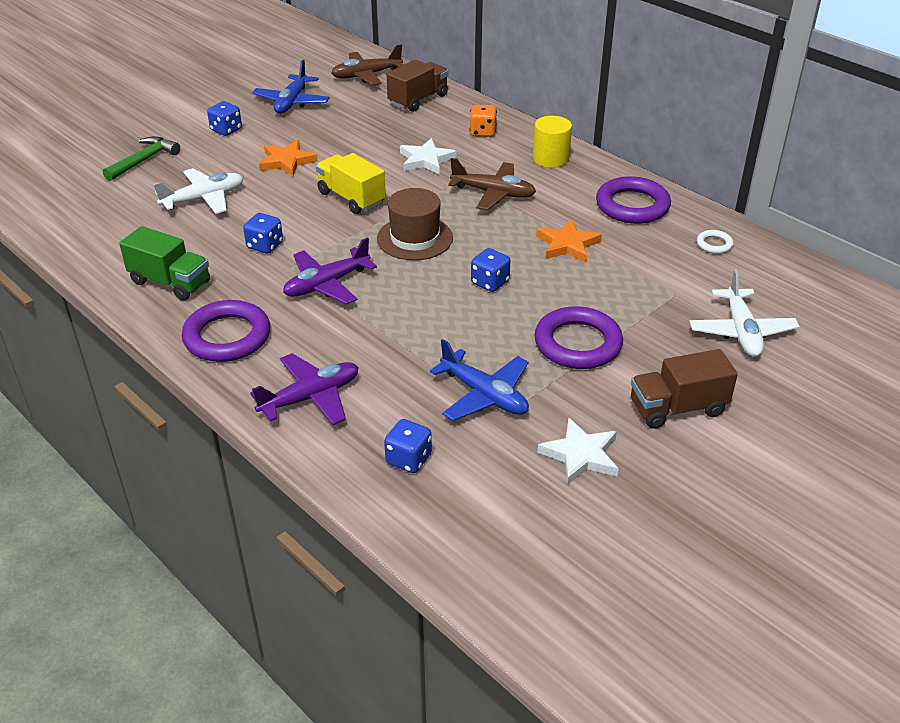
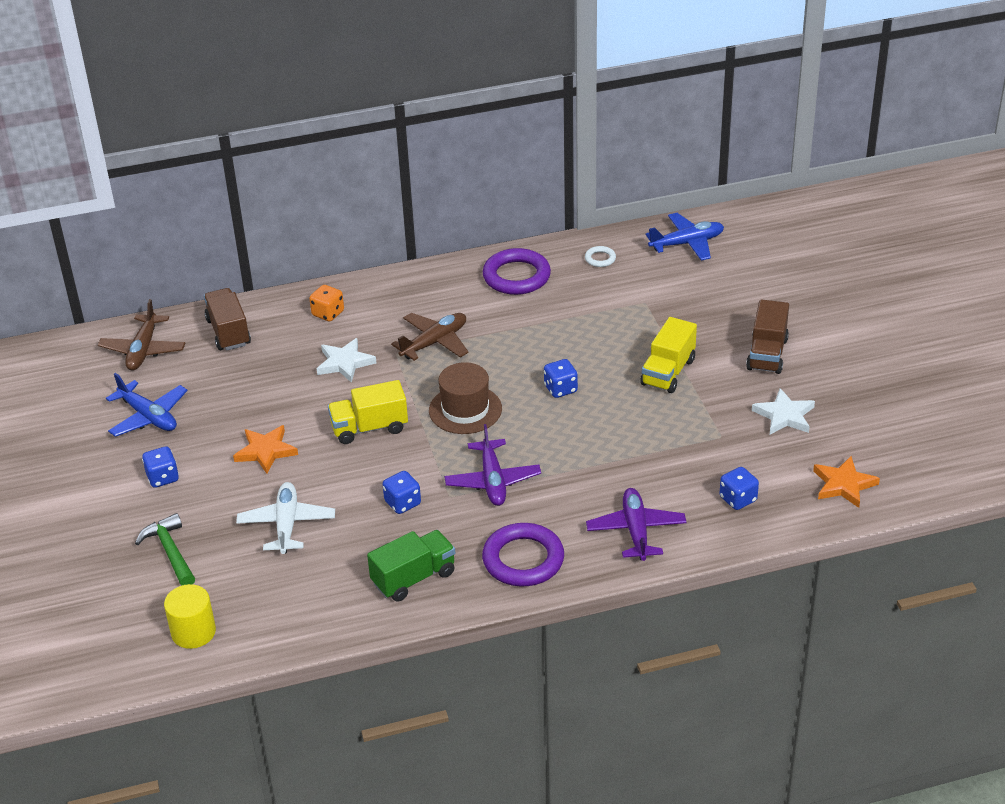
camera: 60 degrees left, 0 degrees up
blue plane [430,339,529,421] -> blue plane moved to [646,213,724,261]
yellow cylinder [533,116,572,168] -> yellow cylinder moved to [164,584,216,649]
purple ring [534,306,623,369] -> yellow truck [640,317,697,393]
orange star [536,219,602,263] -> orange star moved to [813,456,880,508]
white plane [689,270,800,357] -> none

